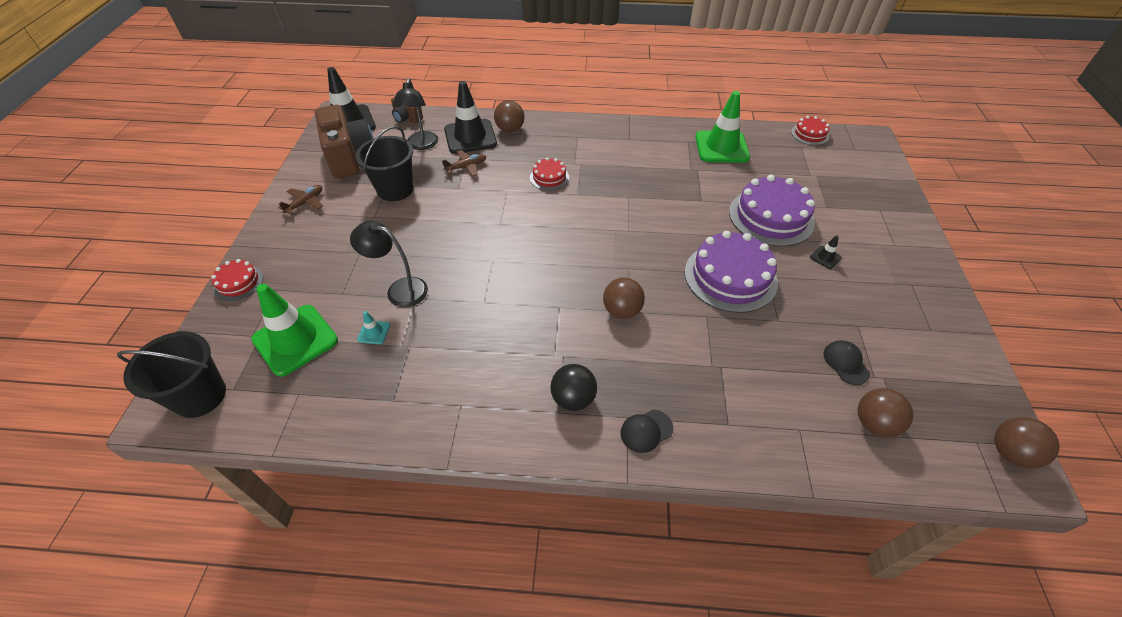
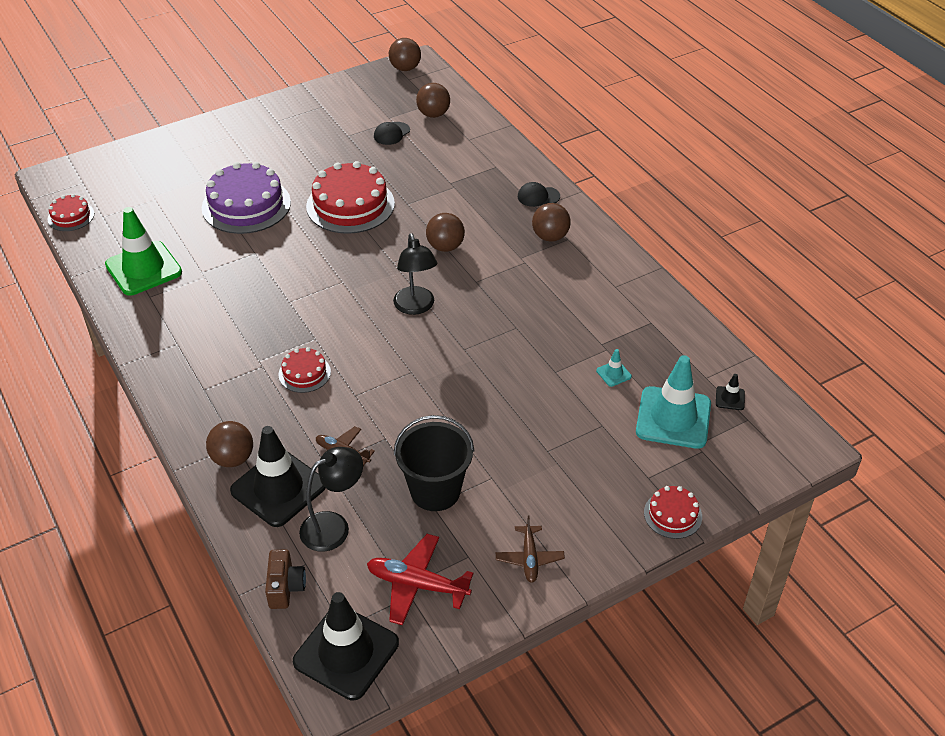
camera: 125 degrees left, 5 degrees down
black bucket [117,332,226,418] -> none
green traffic cone [251,284,338,377] -> turquoise traffic cone [636,355,711,449]
brown plane [278,185,323,215] -> brown plane turned 90 degrees counterclockwise [496,515,565,583]
brown camera [315,105,374,178] -> red plane [367,534,473,625]
black lamp [350,221,428,307] -> black lamp moved to [393,233,437,315]
black ball [550,364,597,411] -> brown ball [532,203,571,242]
black cap [620,410,673,453] -> black cap turned 150 degrees clockwise [518,182,560,207]
purple cake [685,231,778,313] -> red cake [306,161,395,234]
black traffic cone [810,235,842,269] -> black traffic cone moved to [716,374,745,410]

